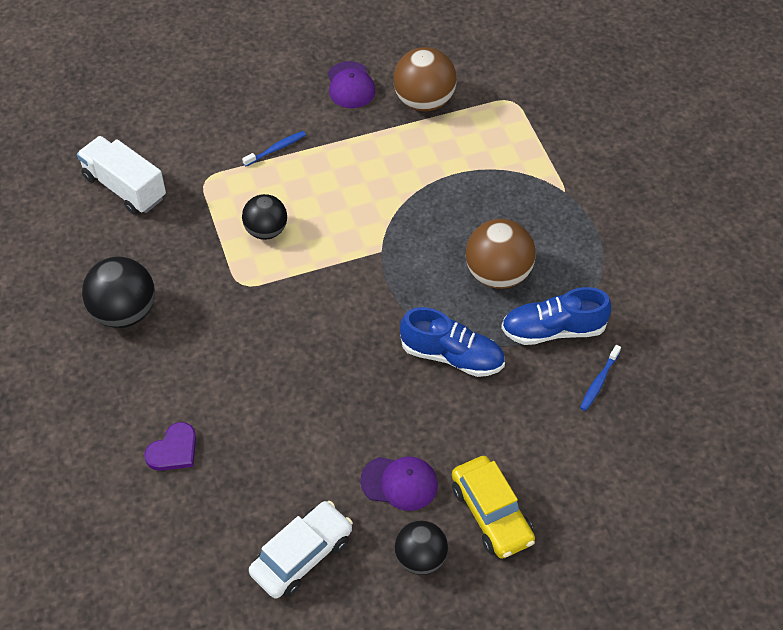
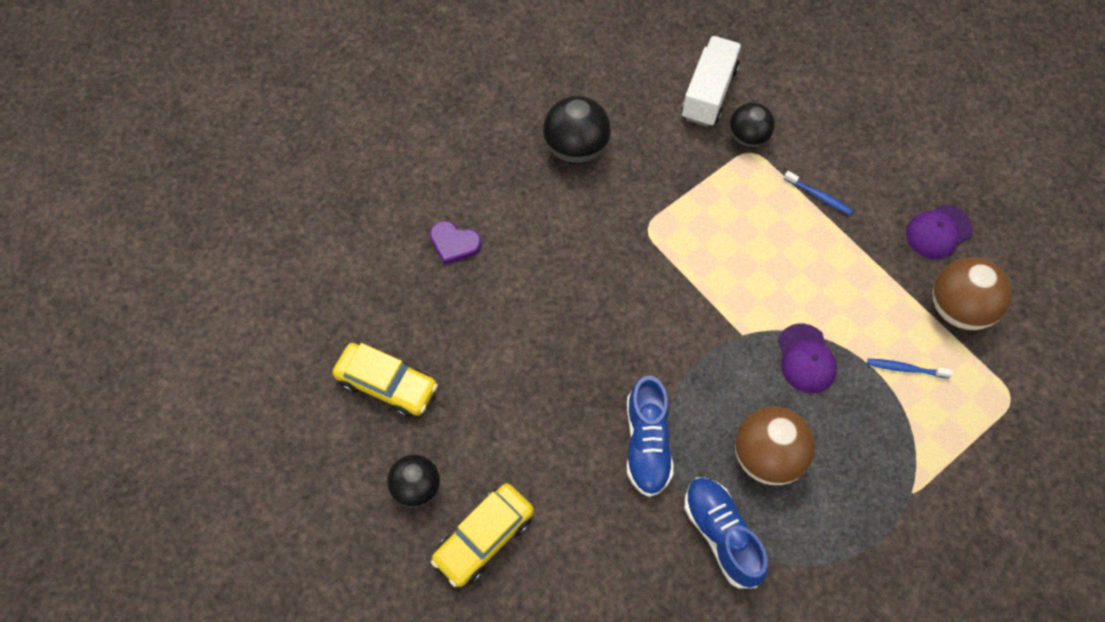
camera: 70 degrees right, 10 degrees up
black ball [242,194,287,240] -> black ball moved to [729,103,775,148]
white car [249,501,353,599] -> yellow car [332,343,438,417]
purple cap [360,456,438,511] -> purple cap moved to [778,323,837,393]
blue toothbrush [580,345,621,411] -> blue toothbrush moved to [867,359,953,378]

